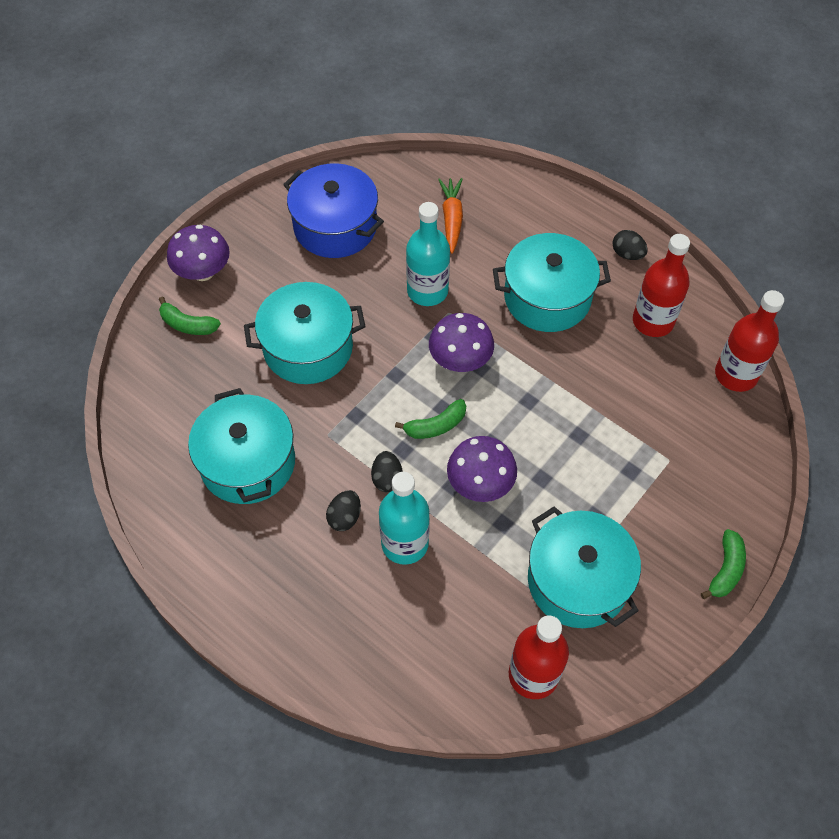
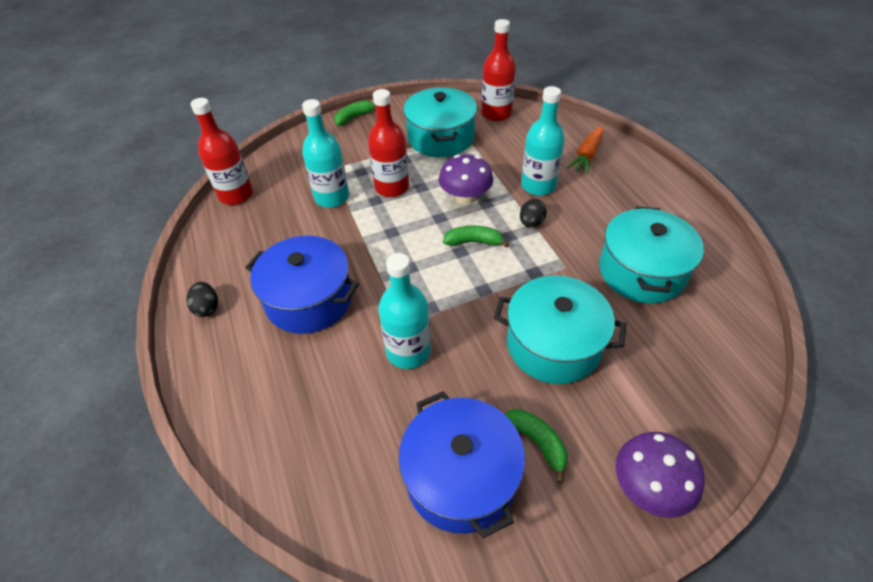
camera: 150 degrees left, 10 degrees down
green banana [159,297,221,335] -> green banana moved to [504,409,568,483]
black egg [326,490,361,531] -> none
purple mushroom [429,313,494,372] -> none
orange carrot [438,178,463,254] -> orange carrot moved to [567,126,604,174]
turquoise pot [493,233,611,332] -> blue pot [245,236,359,334]
red bottle [633,234,690,337] -> red bottle moved to [368,89,409,197]
none -> turquoise bottle [302,99,349,208]

